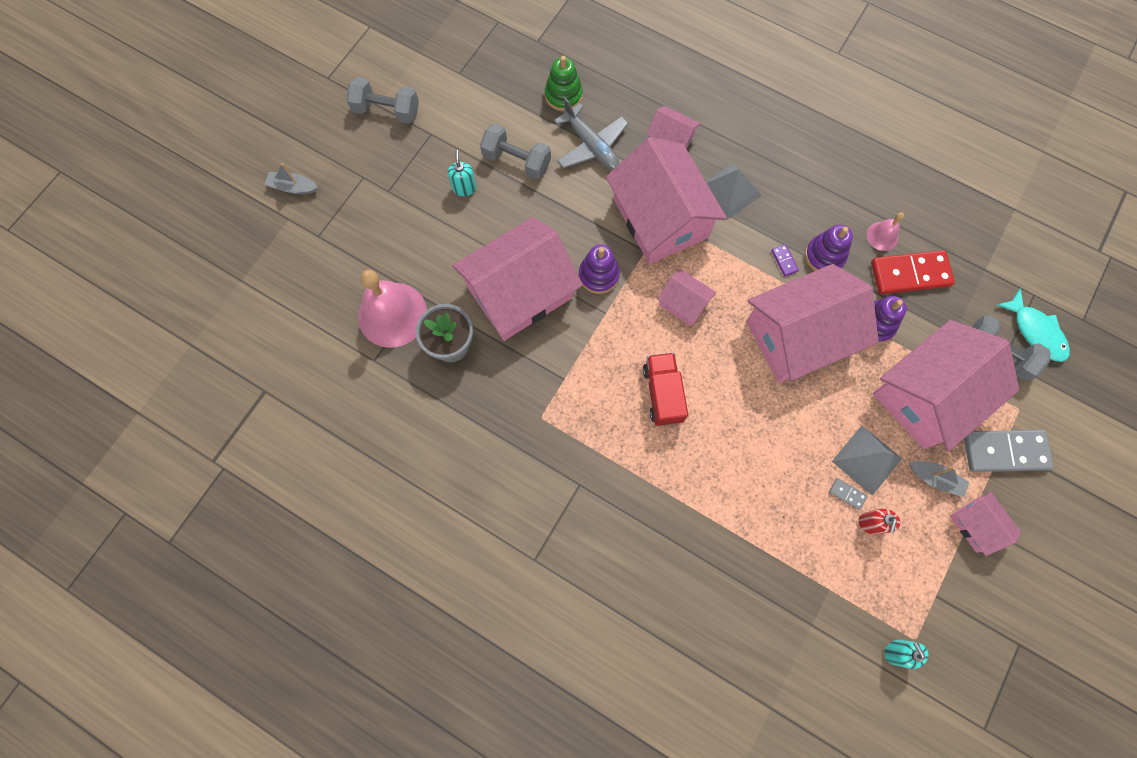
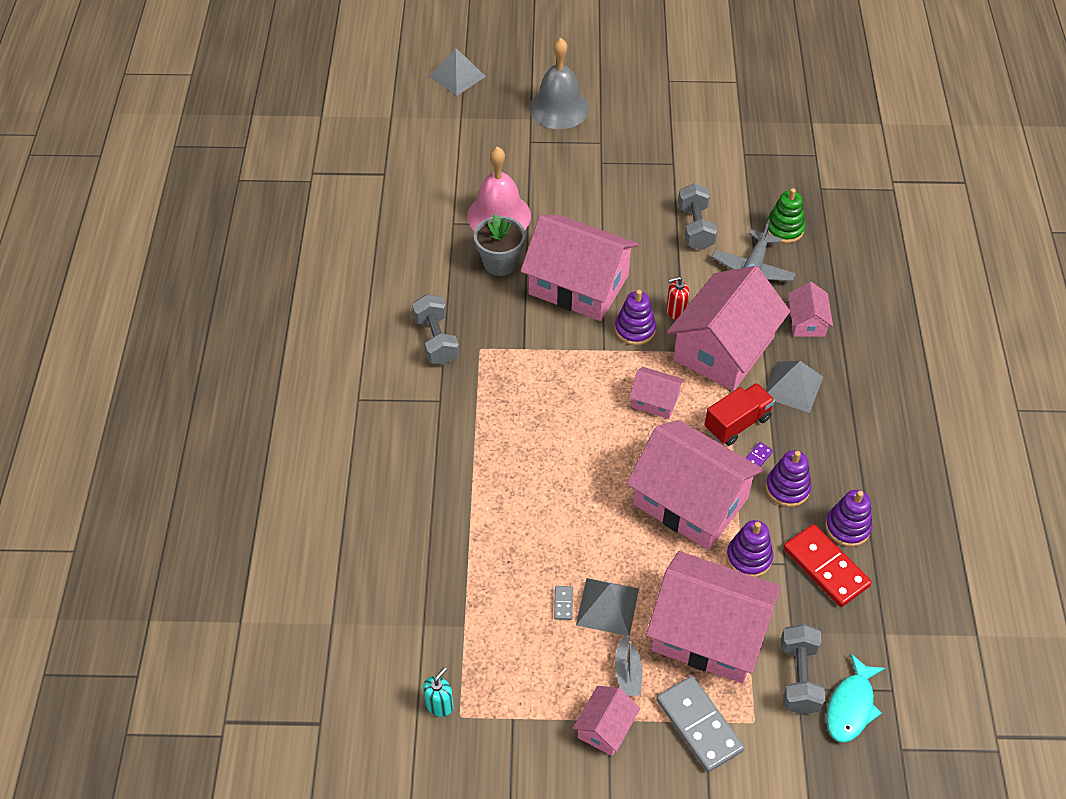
camera: 60 degrees right, 20 degrees down
grey boat [264,163,318,194] -> grey bell [529,38,589,129]
grey dumbbell [346,77,419,124] -> grey dumbbell moved to [412,294,459,365]
turquoise soap dispenser [448,150,476,196] -> none
red truck [643,353,688,426] -> red truck moved to [704,383,775,446]
pink house [657,269,716,326] -> pink house turned 75 degrees counterclockwise [629,367,685,419]
red soap dispenser [858,509,901,535] -> red soap dispenser moved to [666,277,689,320]
pink bell [866,212,904,251] -> purple stacking toy [825,490,872,547]
none -> grey pyramid [429,48,486,96]

